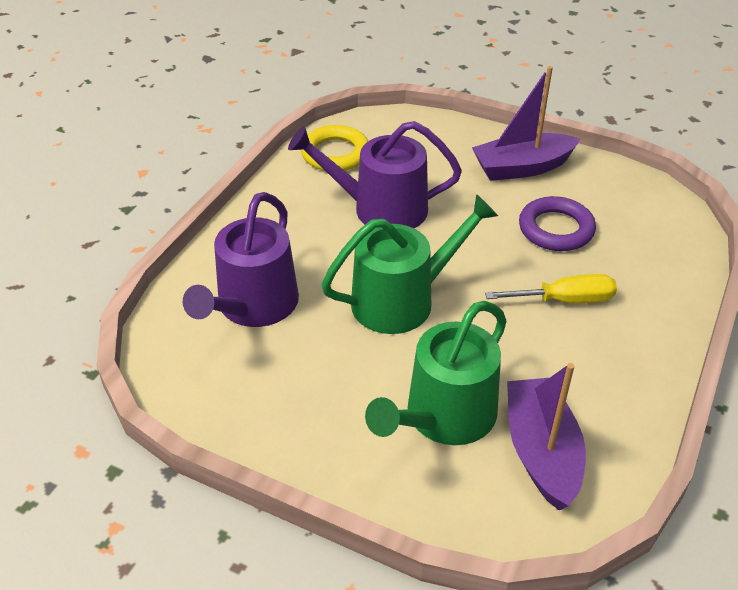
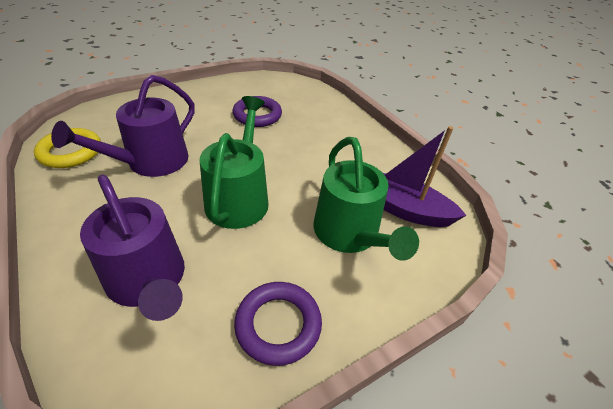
camera: 60 degrees left, 0 degrees up
purple boat [472,66,580,181] -> none
yellow screwdriver [485,274,617,303] -> none
none -> purple ring [234,282,322,366]

